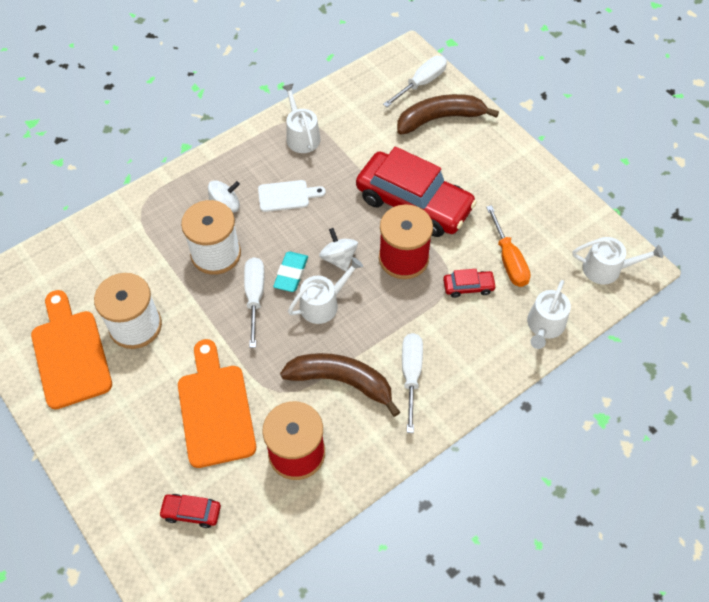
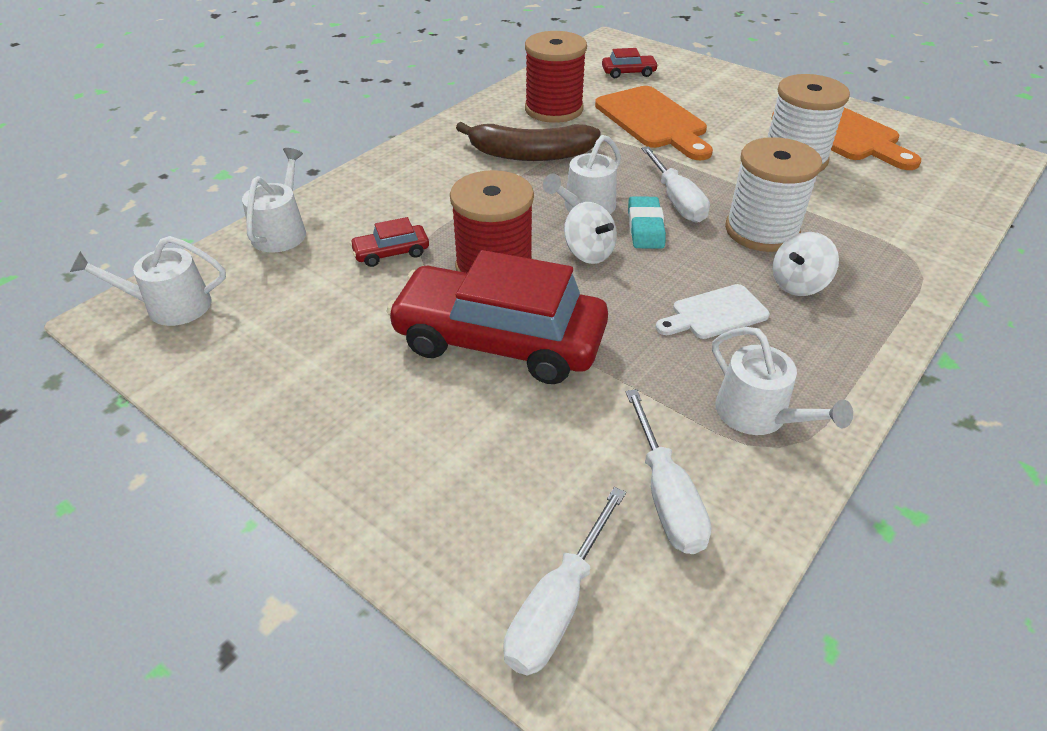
camera: 165 degrees right, 15 degrees down
brown banana [397,94,499,135] -> none
white screwdriver [402,333,423,433] -> white screwdriver moved to [626,389,712,554]
orange screwdriver [486,205,531,287] -> none

